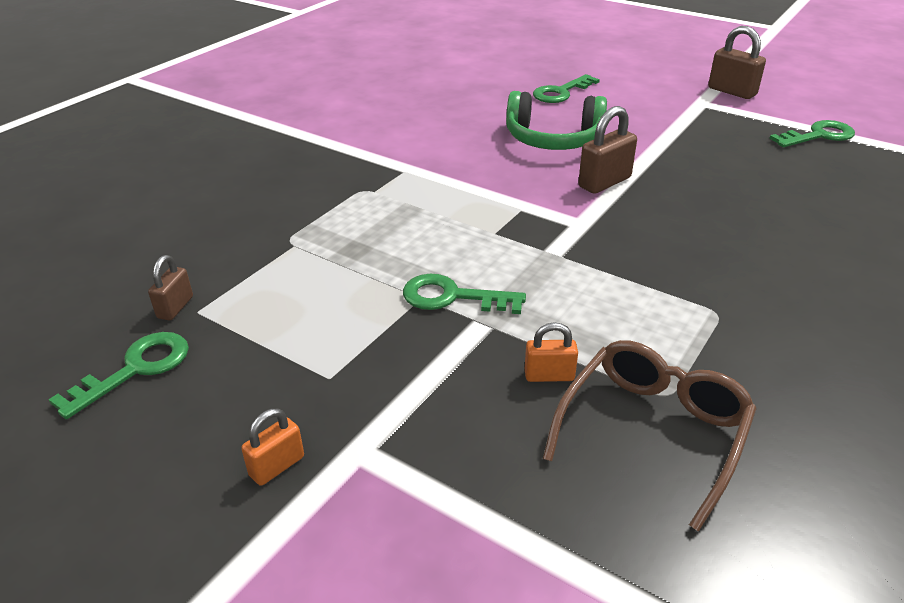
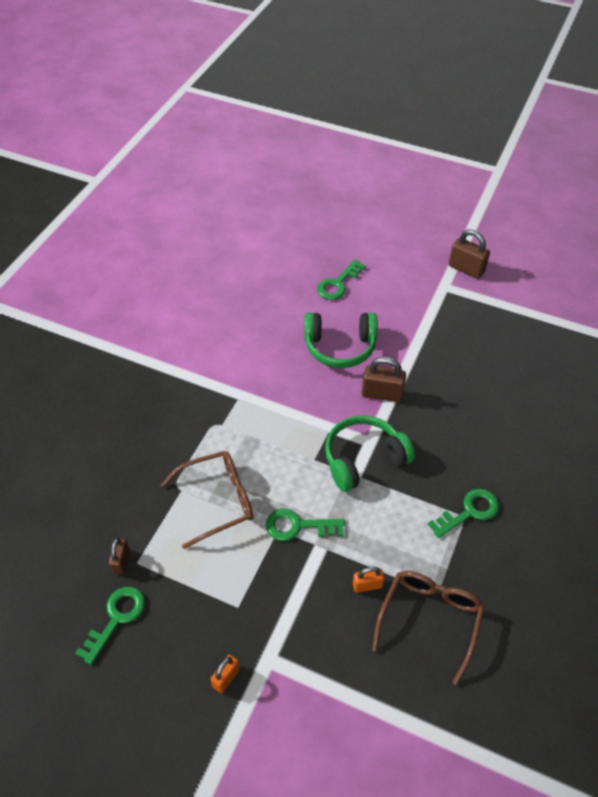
camera: 10 degrees left, 15 degrees up
brown padlock [578,106,637,194] -> brown padlock turned 60 degrees clockwise [362,357,406,402]
green key [769,120,855,147] -> green key moved to [428,489,499,538]
none -> brown glasses [161,451,253,549]
none -> green headphones [325,415,415,492]

